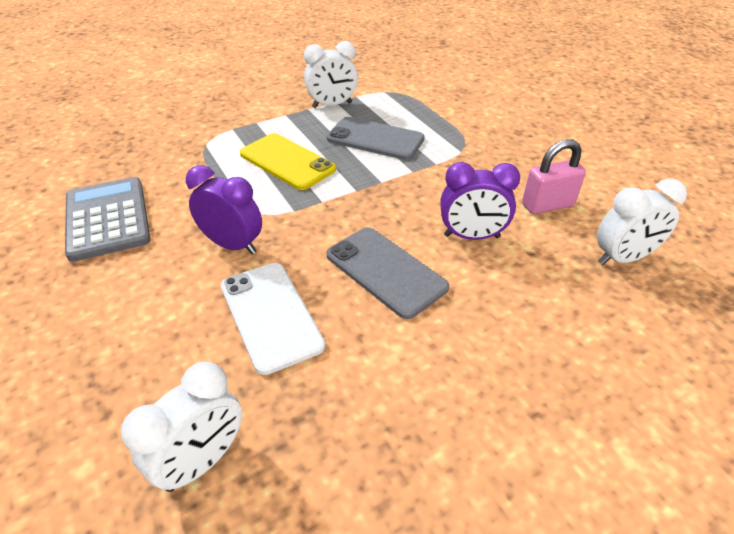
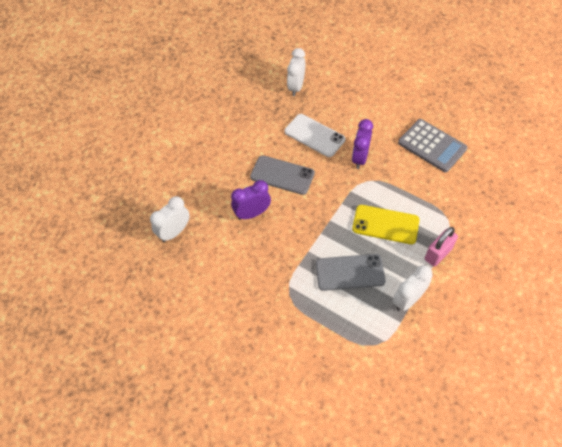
camera: 155 degrees right, 15 degrees up
purple clock [186,165,262,254] -> purple clock turned 105 degrees clockwise [352,119,373,169]
pink padlock [522,139,586,214] -> pink padlock moved to [425,227,458,267]

